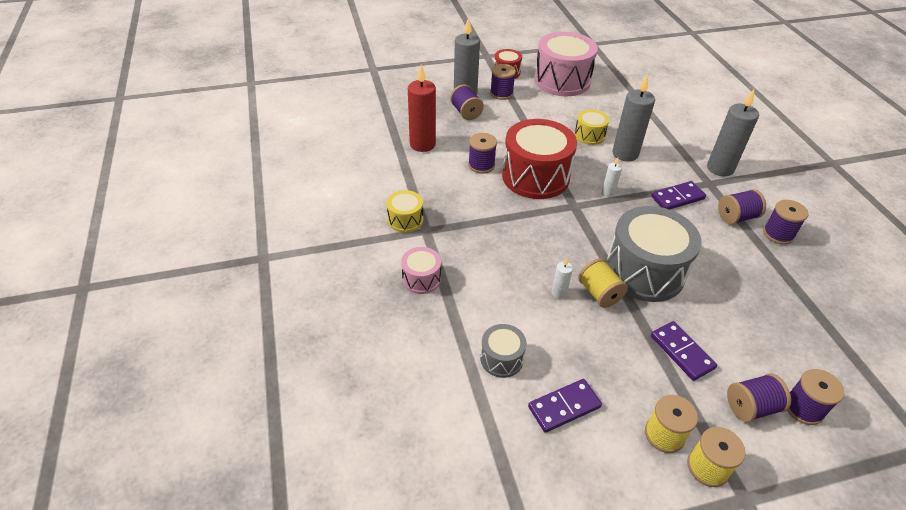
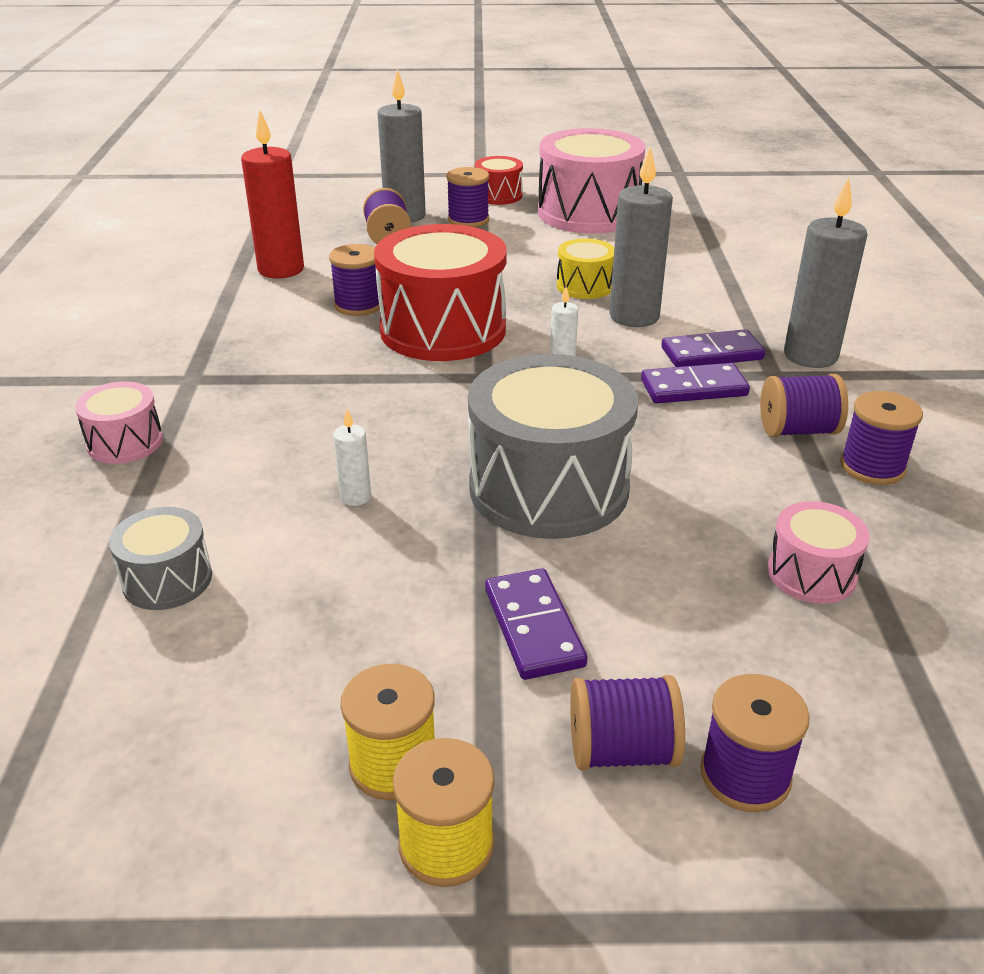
camera: 15 degrees right, 10 degrees down
yellow drum [386,190,423,233] -> none
purple domino [528,379,602,433] -> purple domino moved to [661,329,765,367]
yellow spool [578,258,628,308] -> none
none -> pink drum [767,501,870,604]

